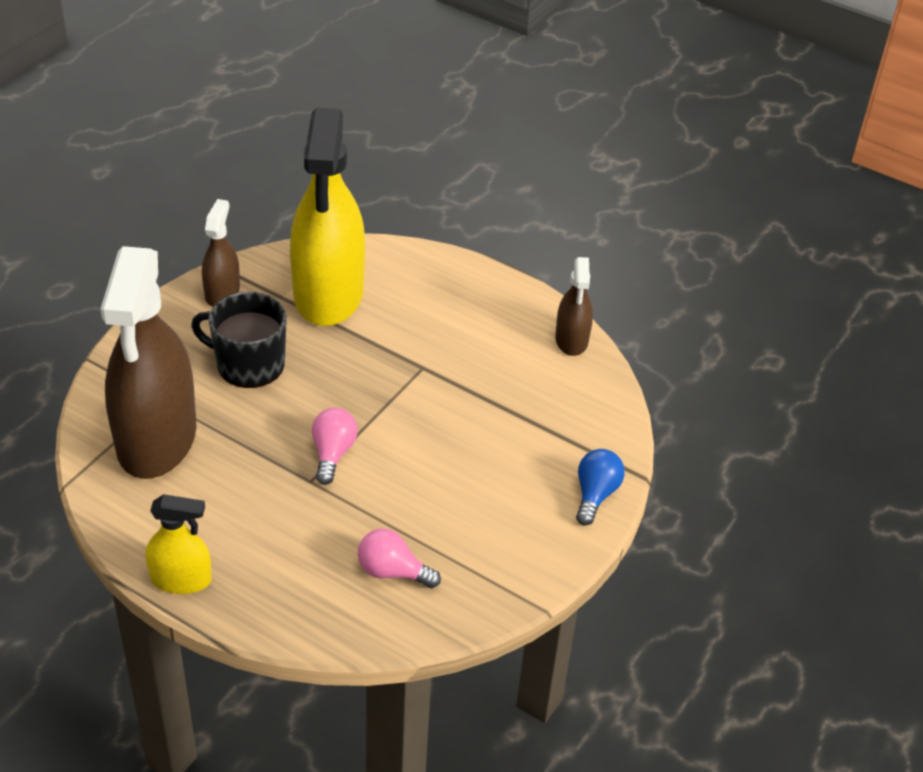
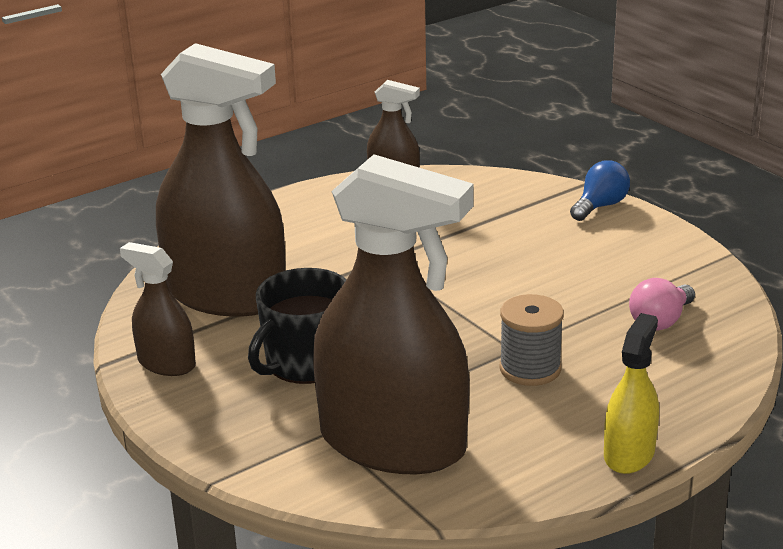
camera: 65 degrees left, 15 degrees down
yellow spray bottle [290,108,365,326] -> brown spray bottle [156,43,286,317]
pink light bulb [312,408,358,485] -> none
blue light bulb [576,449,625,526] -> blue light bulb turned 90 degrees clockwise [570,160,630,221]
none -> grey spool [500,294,564,386]

